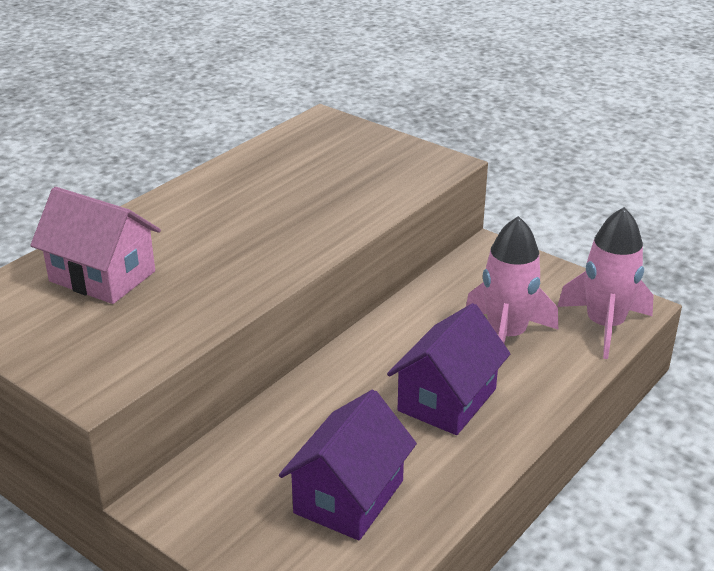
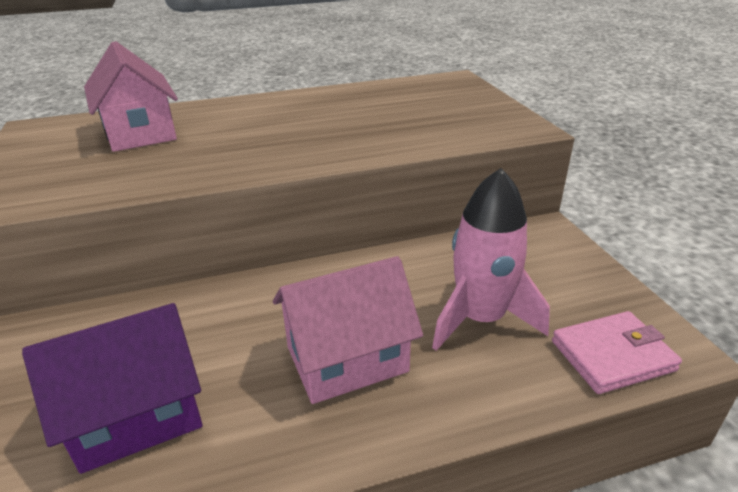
camera: 35 degrees right, 0 degrees up
purple house [387,303,511,435] -> pink house [273,256,423,404]
pink rocket [557,207,654,359] -> pink wallet [552,311,682,394]

